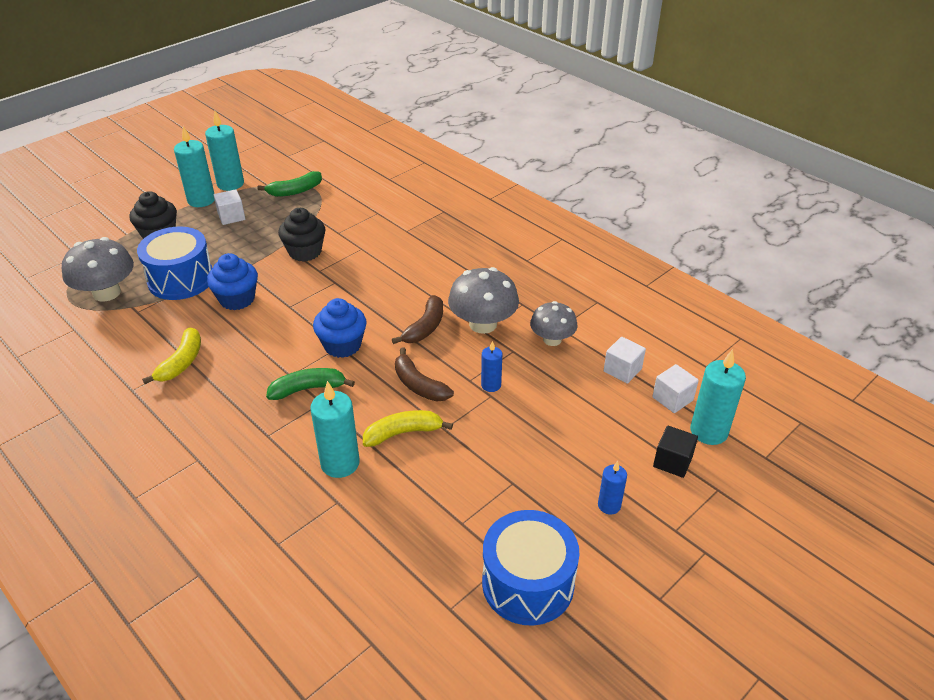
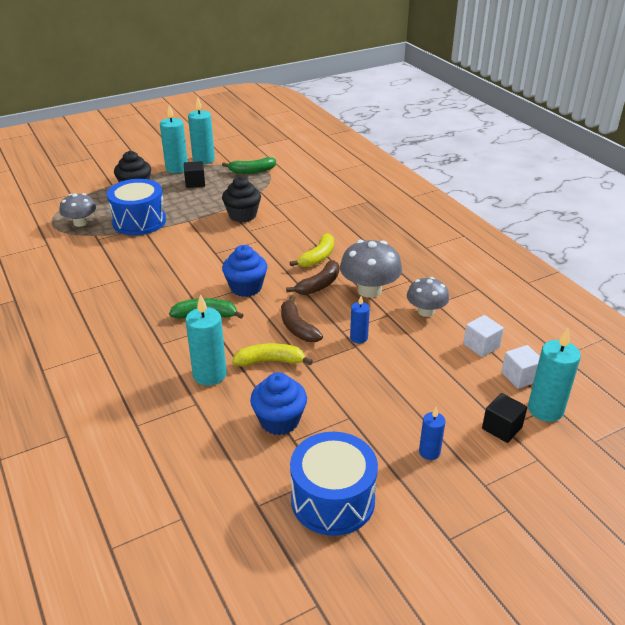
camera: 15 degrees right, 5 degrees down
grey mushroom [62,237,134,302] -> grey mushroom [60,193,96,227], size x0.66
yellow banana [142,328,201,384] -> yellow banana moved to [290,233,334,267]
blue cupcake [207,253,258,310] -> blue cupcake moved to [250,372,307,435]
white cube [214,189,245,225] -> black cube [184,161,205,188]

